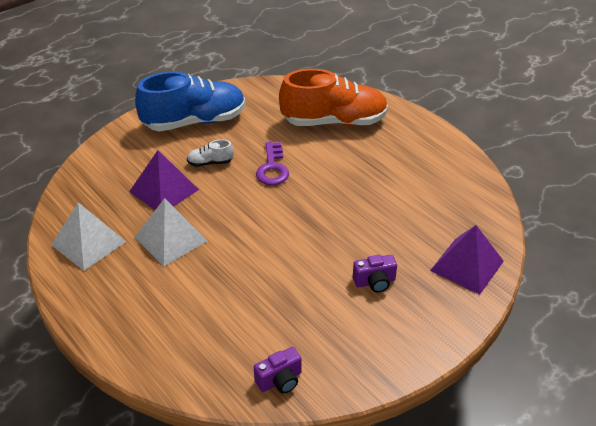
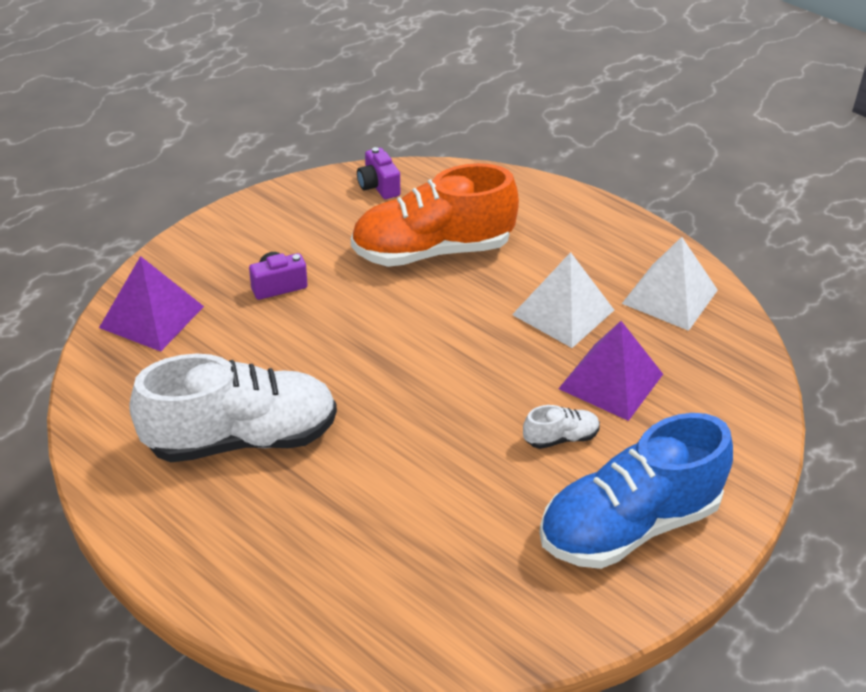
camera: 170 degrees right, 0 degrees up
purple camera [254,347,302,393] -> purple camera turned 75 degrees counterclockwise [357,147,400,199]
purple key [256,142,289,185] -> none
orange shoe [279,69,388,126] -> orange shoe moved to [351,163,519,267]
none -> white shoe [129,354,337,462]

